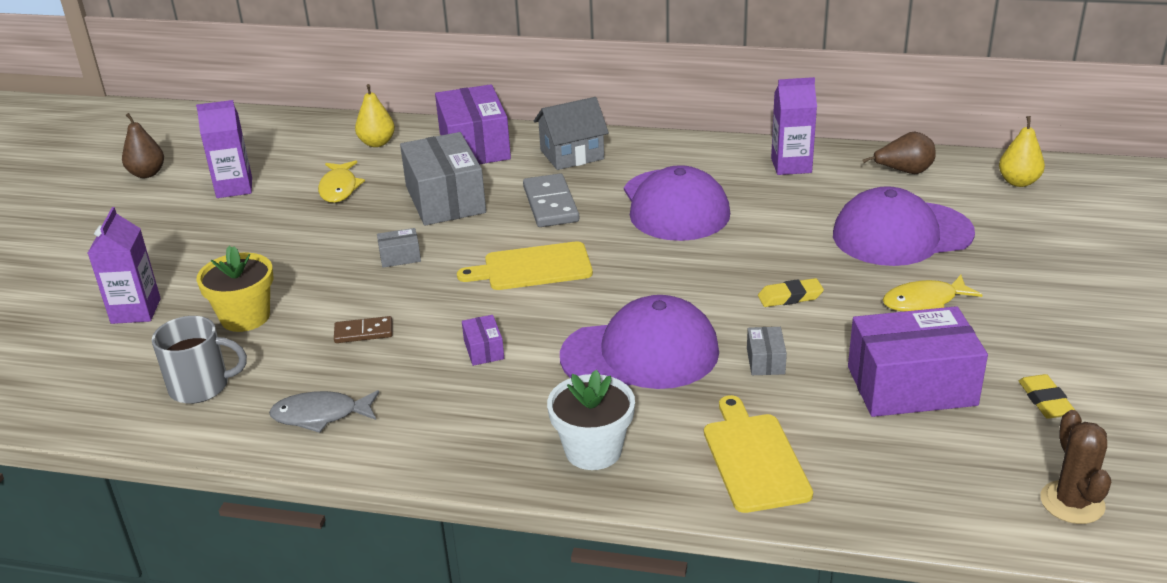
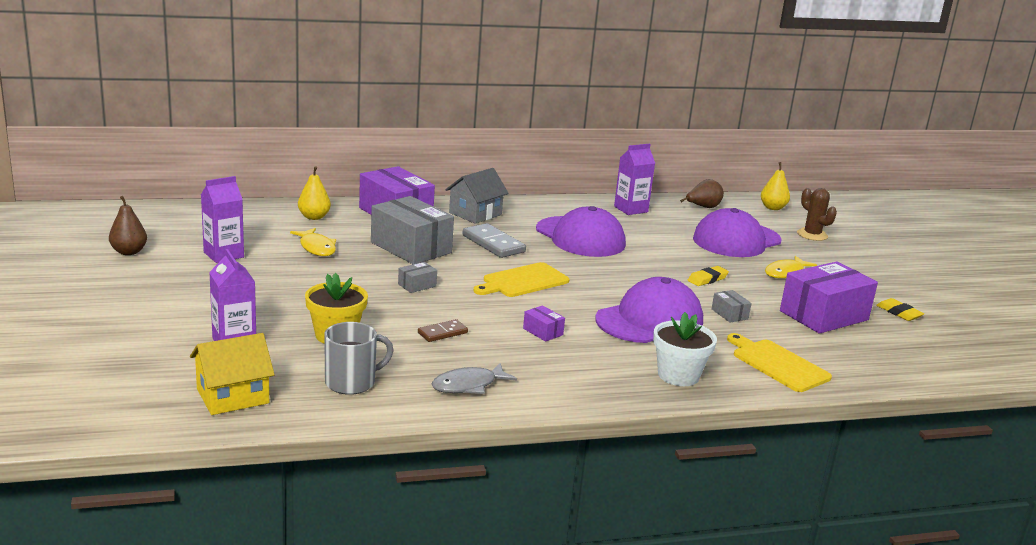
camera: 30 degrees left, 10 degrees down
brown cactus [1040,410,1111,524] -> brown cactus moved to [797,188,837,241]
none -> yellow house [190,333,275,415]

